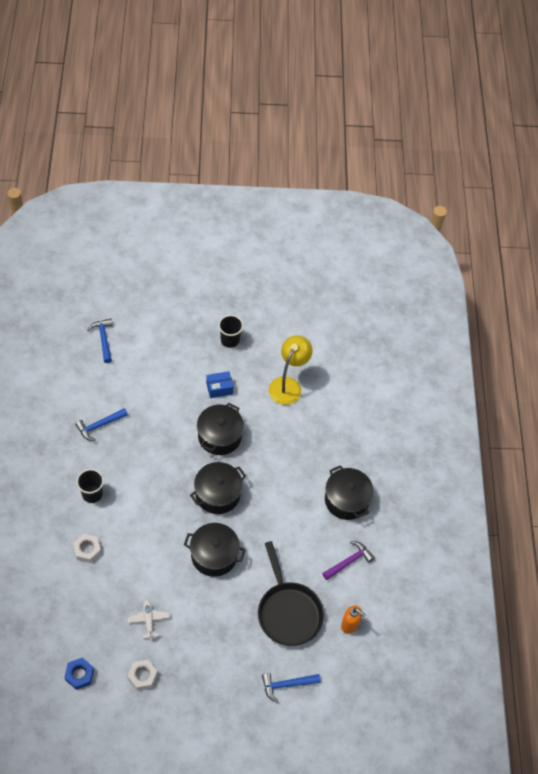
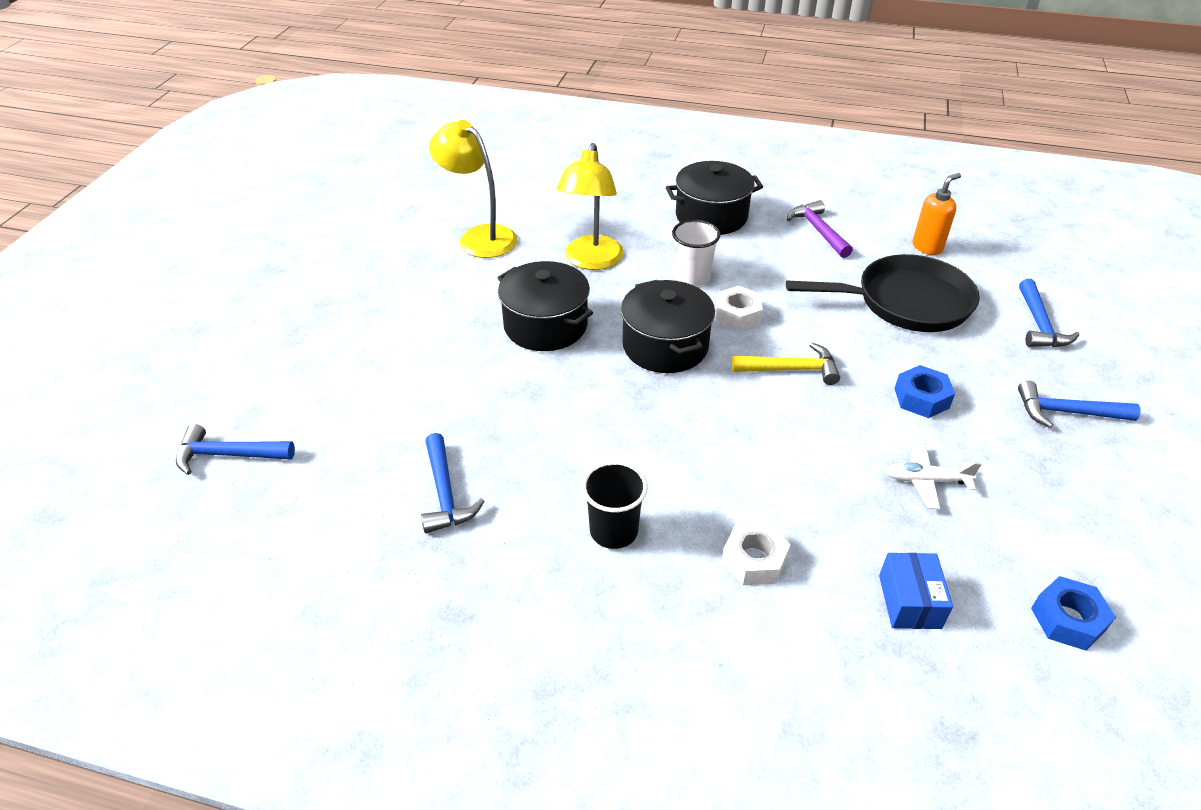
camera: 70 degrees left, 15 degrees down
white nut [127,660,158,690] -> white nut moved to [716,286,763,331]
black pot [184,523,246,577] -> yellow hammer [732,343,840,385]
blue box [206,371,233,398] -> blue box moved to [879,553,953,629]
black cup [218,315,243,348] -> none
none -> yellow lamp [556,143,624,270]
none -> white cup [672,220,720,286]
none -> blue nut [895,365,955,418]
none -> blue hammer [1018,381,1141,428]

